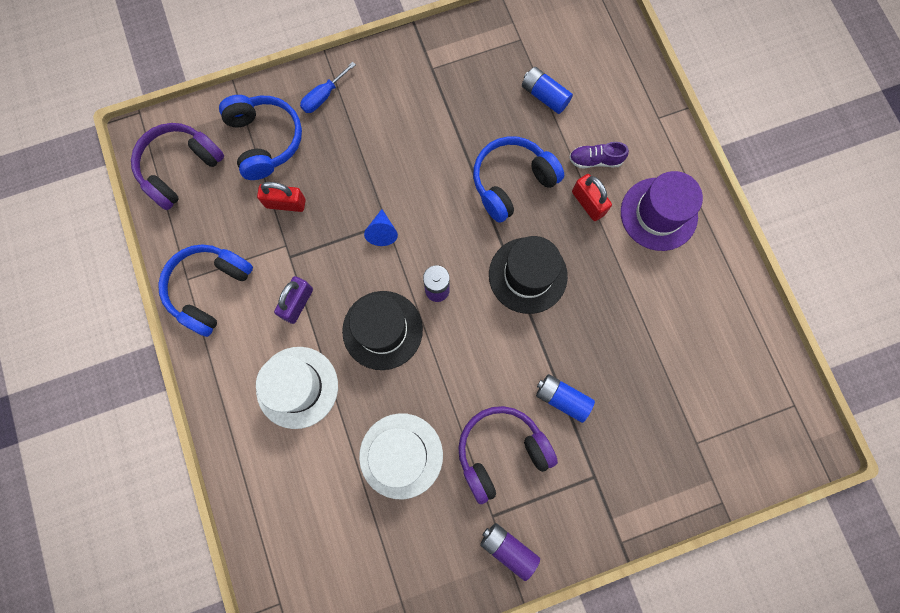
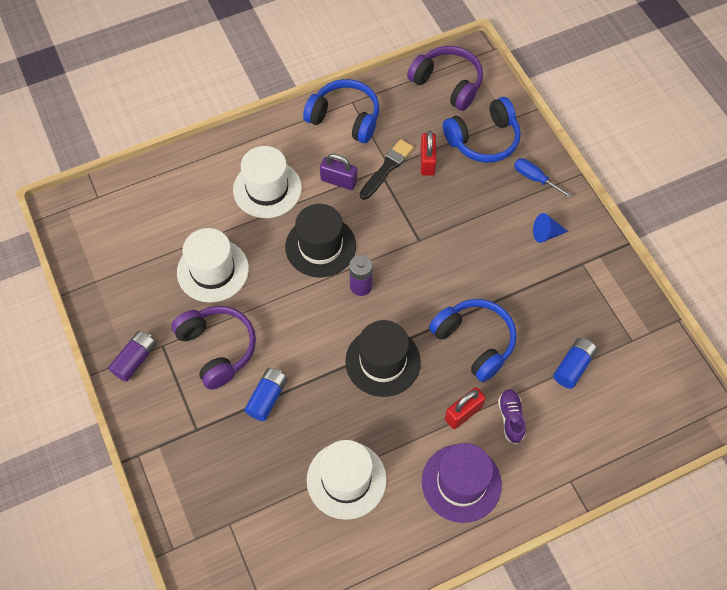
camera: 85 degrees right, 15 degrees down
blue cone [364,209,398,246] -> blue cone moved to [533,213,568,243]
none -> white hat [307,440,387,520]
none -> black brush [360,139,414,200]

